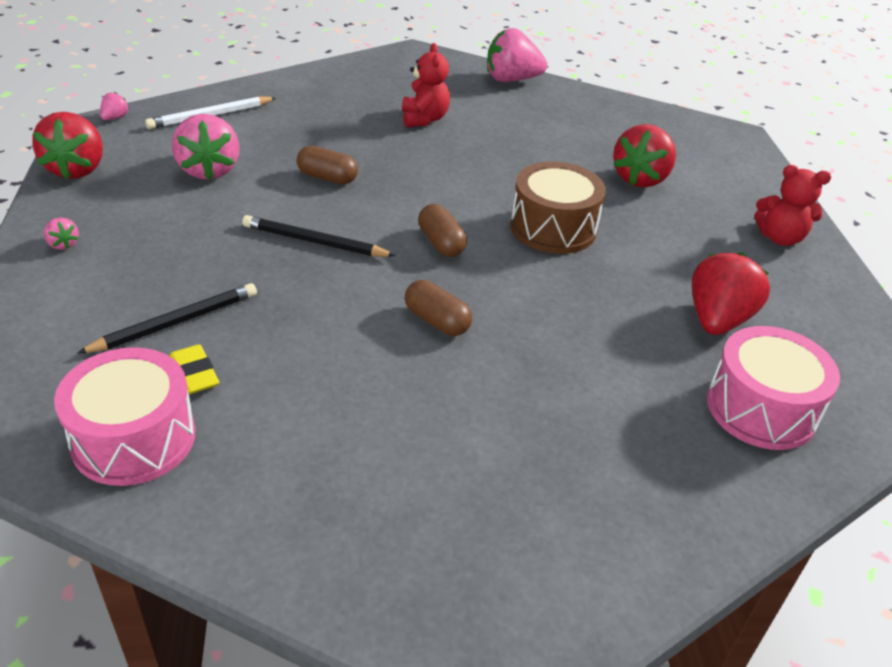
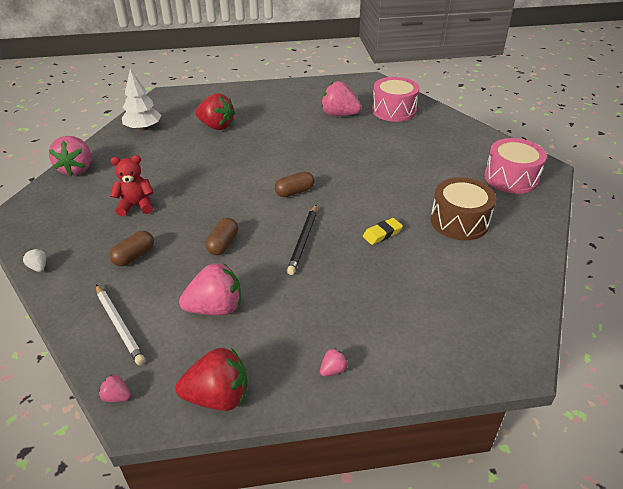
camera: 90 degrees left, 0 degrees up
pink drum [54,347,196,486] -> pink drum moved to [484,138,547,194]
black pencil [77,283,257,354] -> none
yellow eraser [170,344,219,394] -> yellow eraser moved to [363,218,403,245]
brown capsule [405,280,472,336] -> brown capsule moved to [109,231,154,266]
brown drum [511,161,606,254] -> brown drum moved to [431,177,496,240]
red strawberry [692,252,770,335] -> pink strawberry [321,81,361,116]
red teddy bear [755,165,831,246] -> none
none -> white strawberry [23,249,46,272]
none -> white tree [122,69,161,131]

